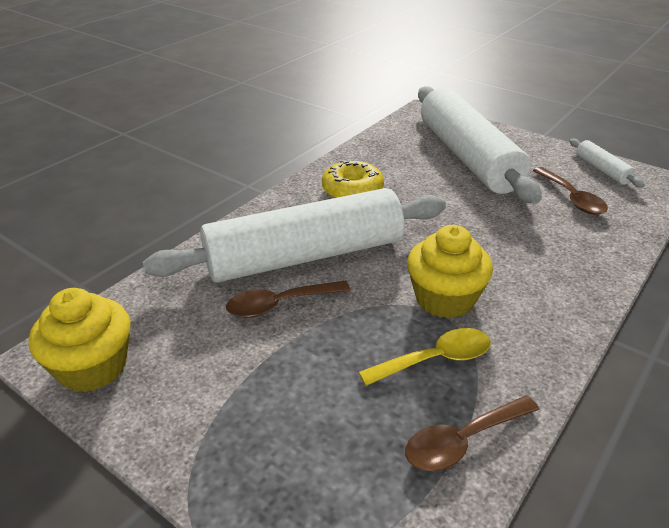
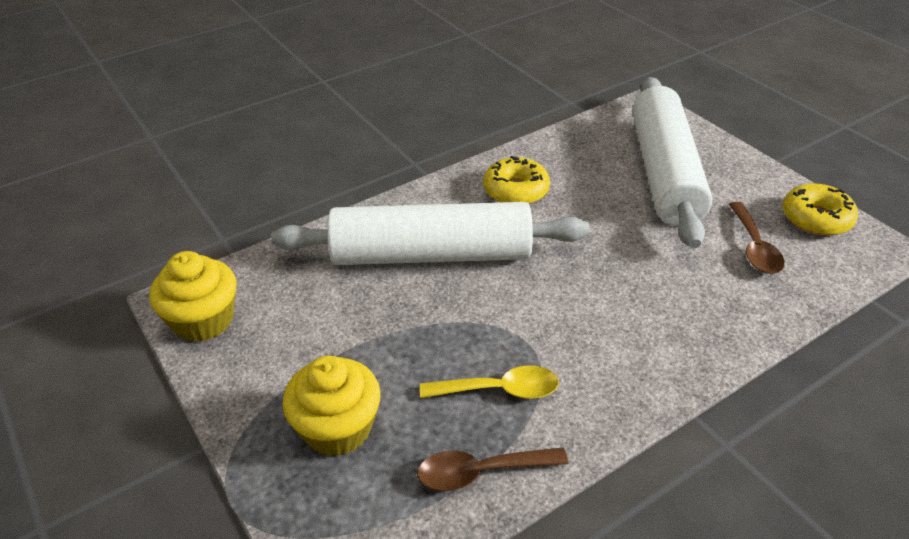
camera: 20 degrees right, 5 degrees up
brown spoon [226,281,350,318] -> none
yellow cupcake [407,225,493,319] -> yellow cupcake moved to [282,356,381,456]
white rolling pin [570,139,645,188] -> yellow donut [783,183,858,236]

